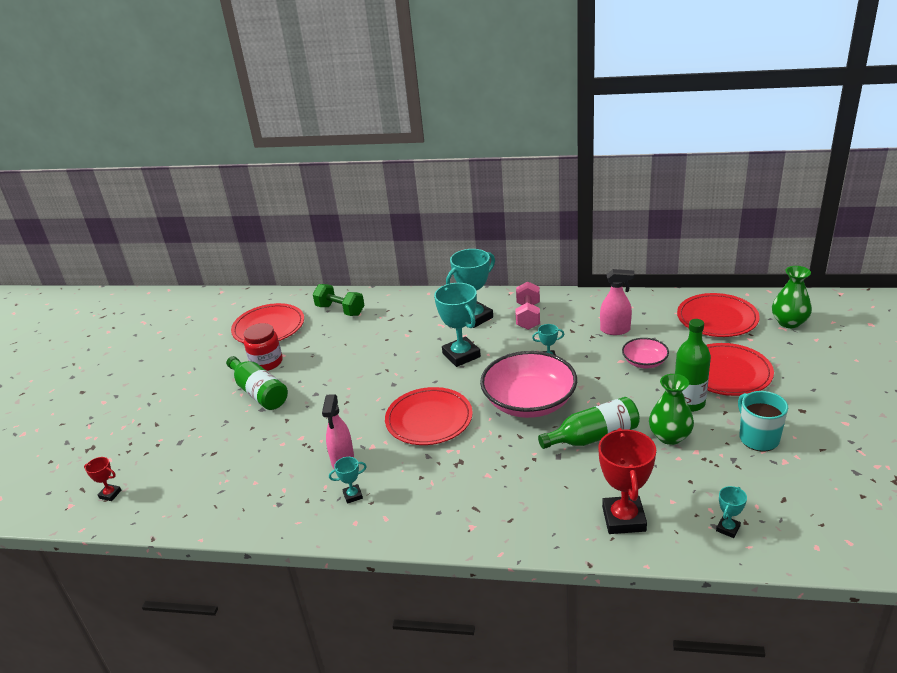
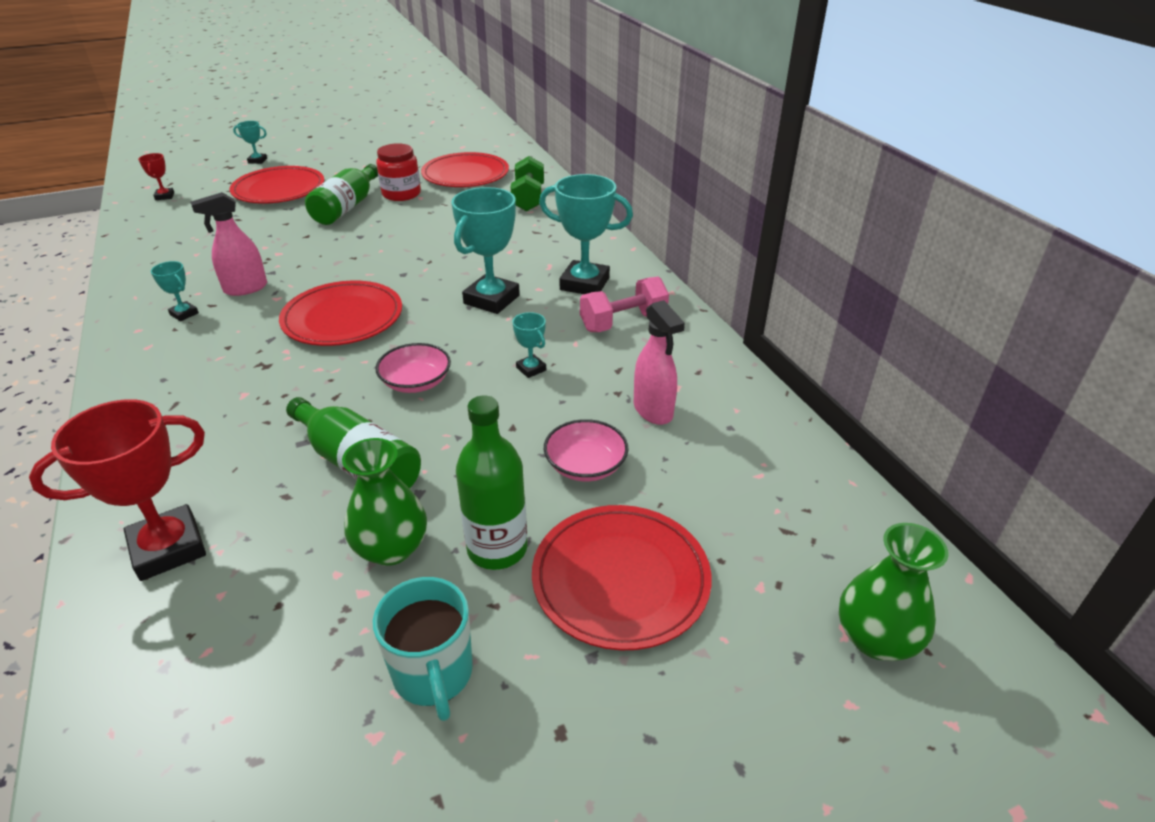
camera: 55 degrees right, 5 degrees up
pink bowl [480,351,577,418] -> pink bowl [375,343,451,393], size x0.50
red plate [677,293,760,337] -> red plate moved to [230,166,325,204]
turquoise trophy [716,486,747,538] -> turquoise trophy moved to [233,121,267,164]
turquoise mug [738,391,788,451] -> turquoise mug turned 120 degrees clockwise [373,577,473,721]

